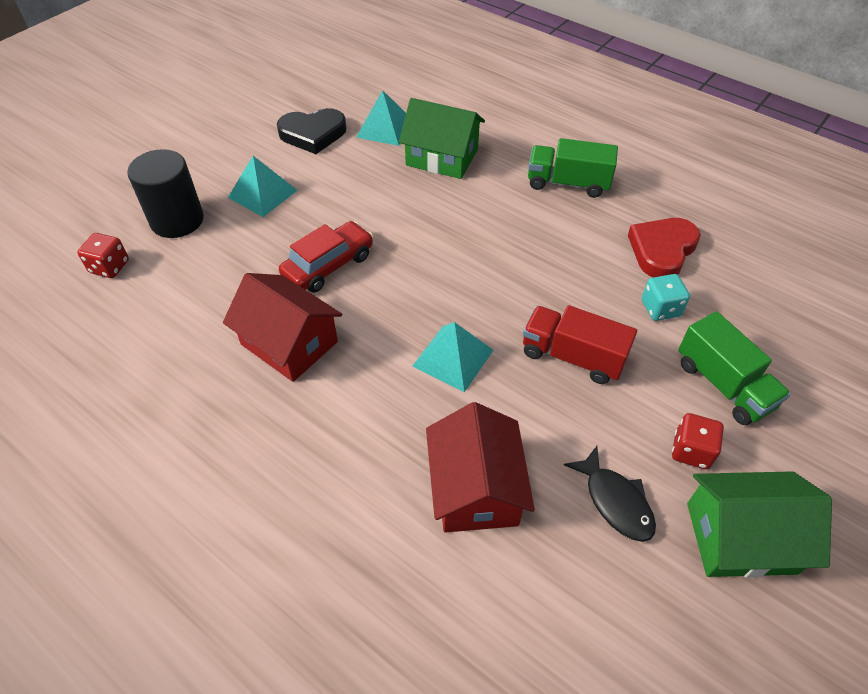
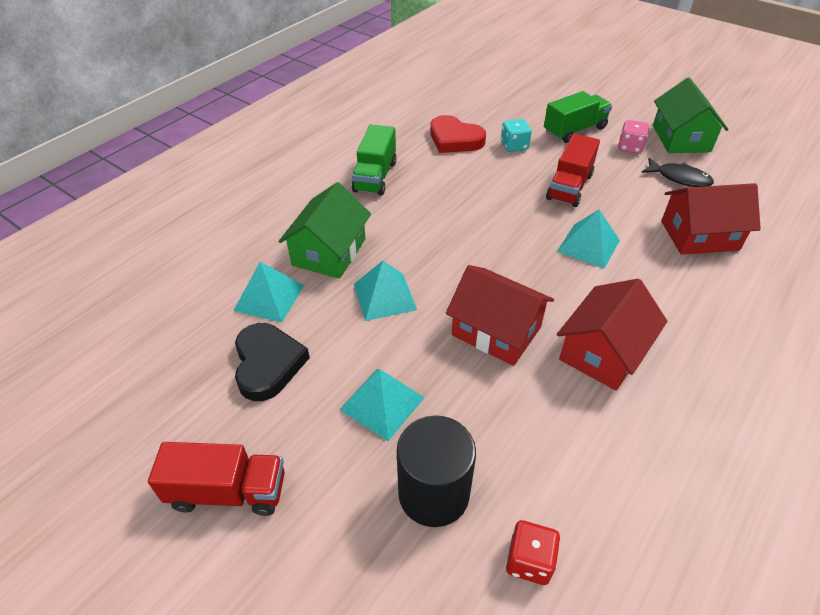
camera: 90 degrees left, 5 degrees down
red car [279,221,373,293] -> red house [446,265,554,366]
black fish [564,446,656,542] -> black fish turned 60 degrees clockwise [641,158,714,187]
red dice [672,413,724,469] -> pink dice [618,120,649,154]
none -> red truck [148,442,285,516]
none -> turquoise pyramid [354,261,417,321]

